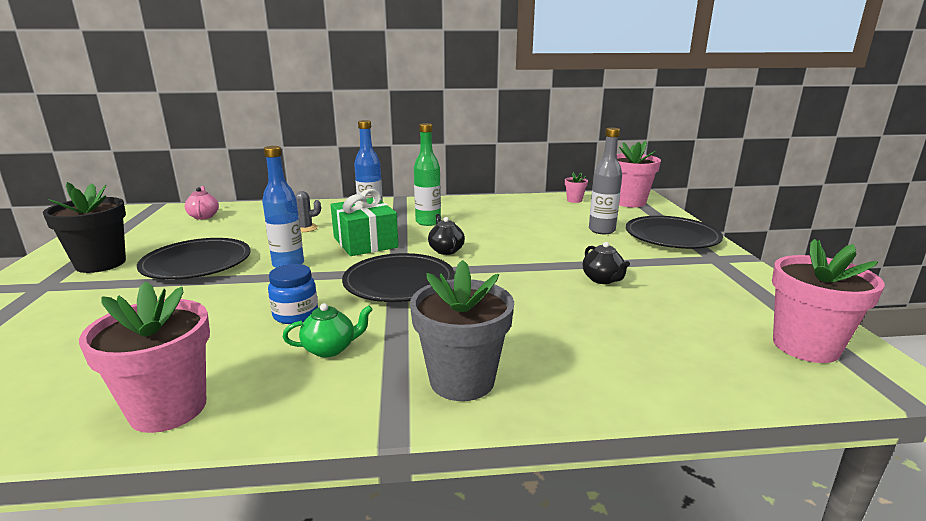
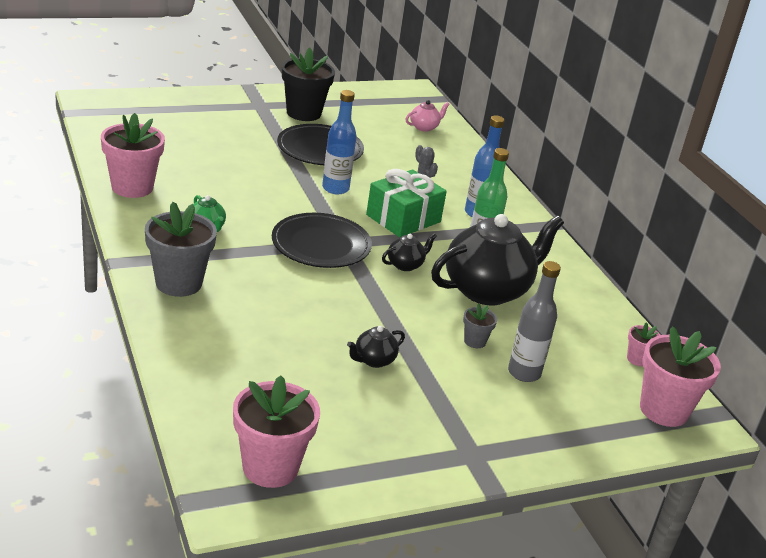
camera: 70 degrees right, 10 degrees up
blue jar [268,264,318,324] -> none
black plate [626,216,723,249] -> none
none -> black teapot [431,214,564,305]
none -> grey flower pot [463,303,497,348]

